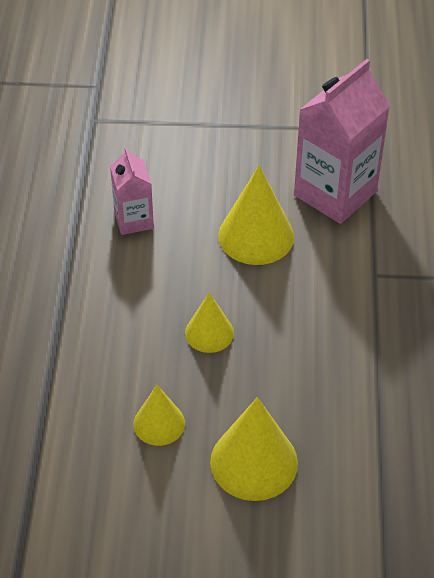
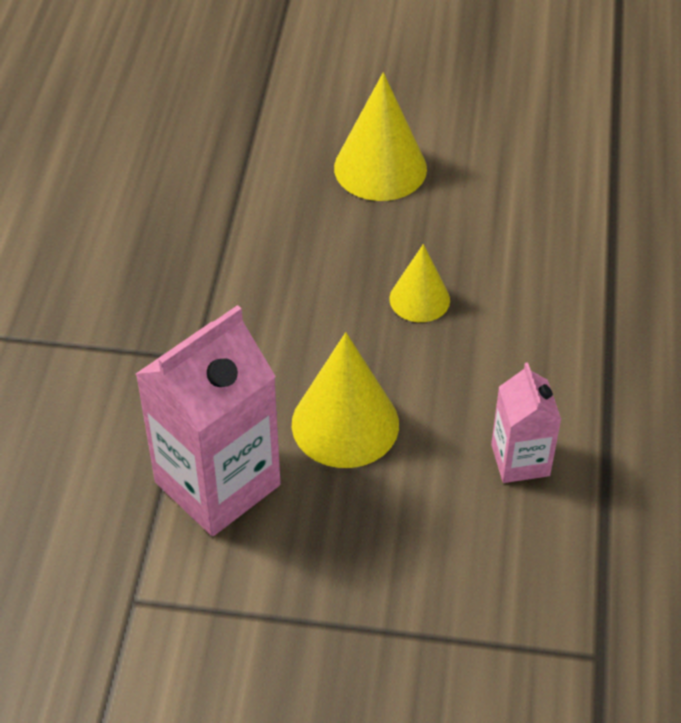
camera: 175 degrees left, 0 degrees up
yellow cone [133,385,185,446] -> none

